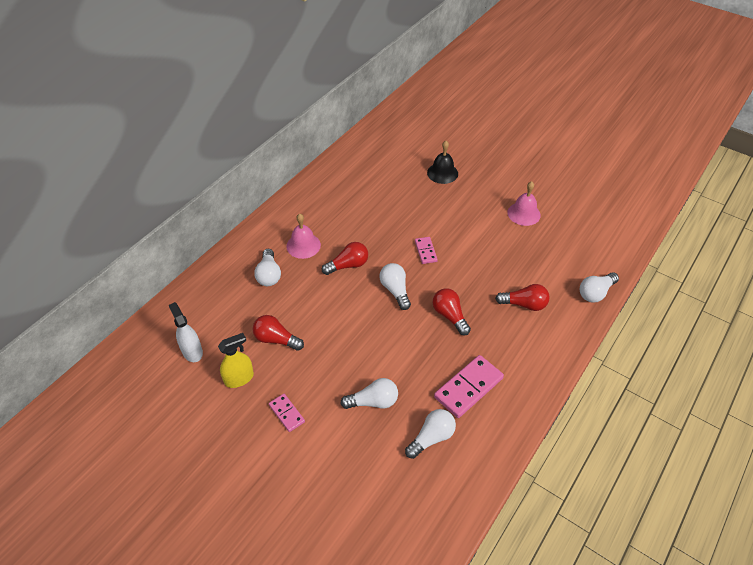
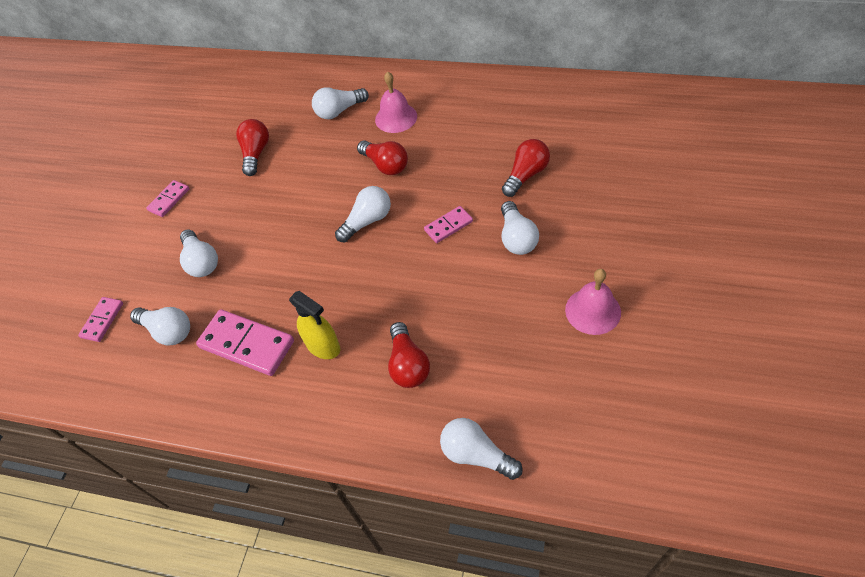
camera: 75 degrees right, 5 degrees up
white spray bottle [169,302,203,362] -> none
yellow spray bottle [218,333,254,388] -> yellow spray bottle moved to [289,291,340,359]
black bell [427,141,458,184] -> none
red light bulb [433,288,471,336] -> red light bulb moved to [502,139,550,197]
none -> pink domino [78,297,123,342]
none -> white light bulb [501,201,539,255]

